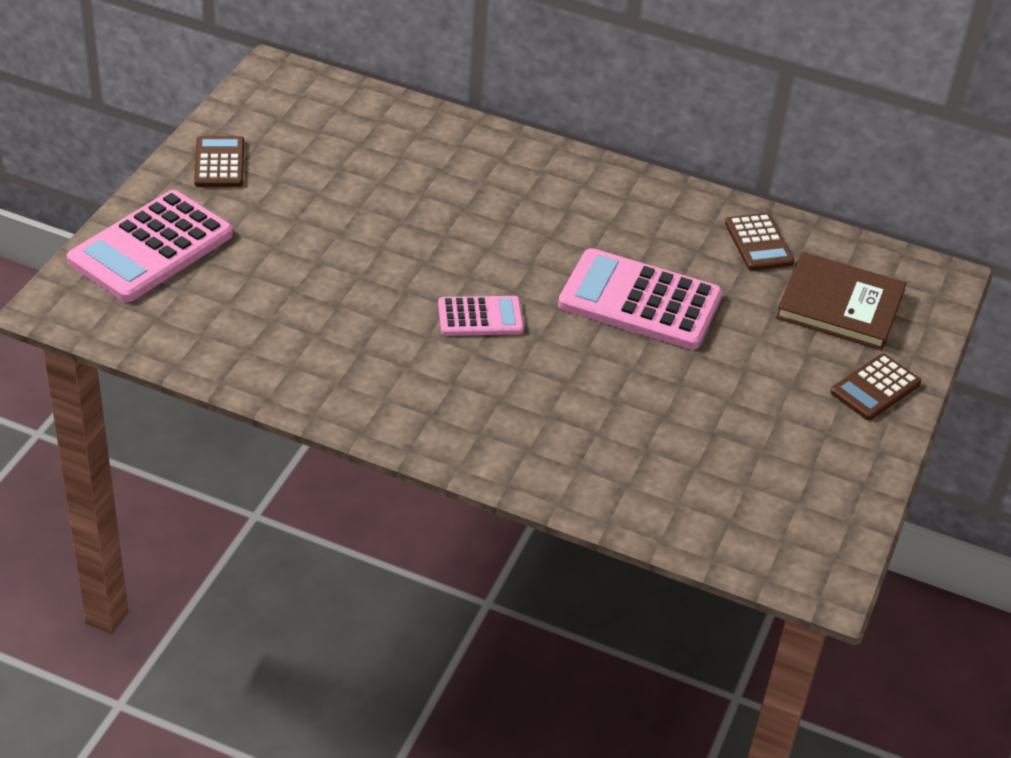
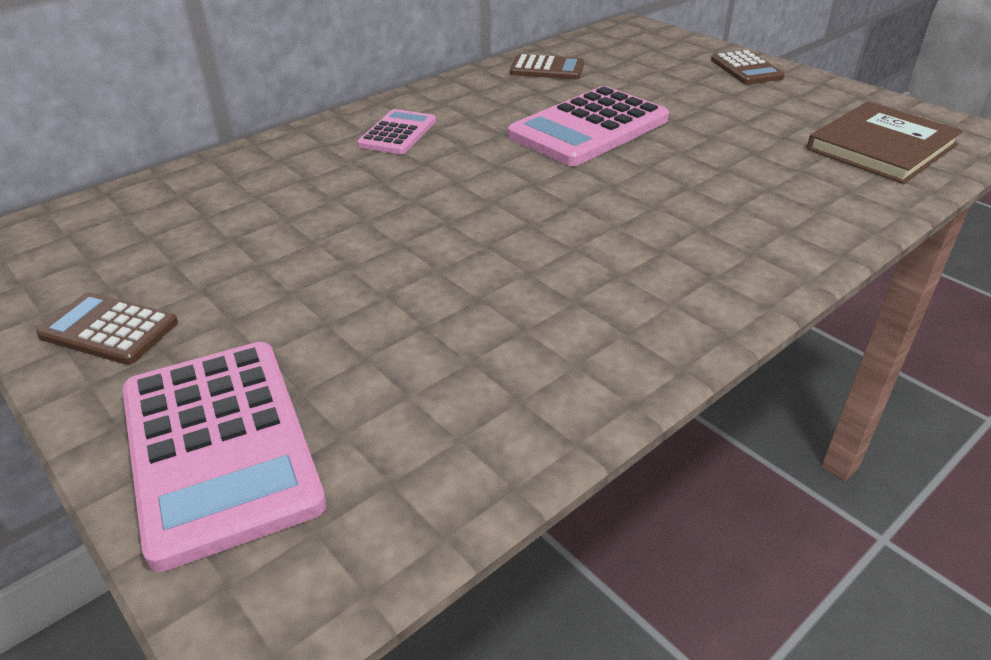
camera: 60 degrees left, 5 degrees down
pink calculator [438,296,524,336] -> pink calculator moved to [357,109,436,154]
brown book [776,252,906,350] -> brown book moved to [807,102,963,184]

